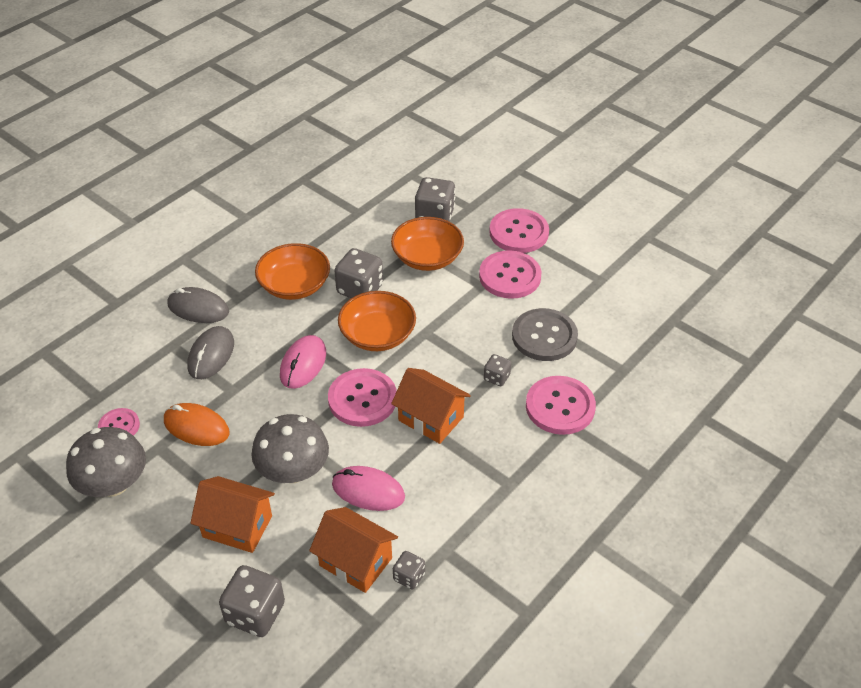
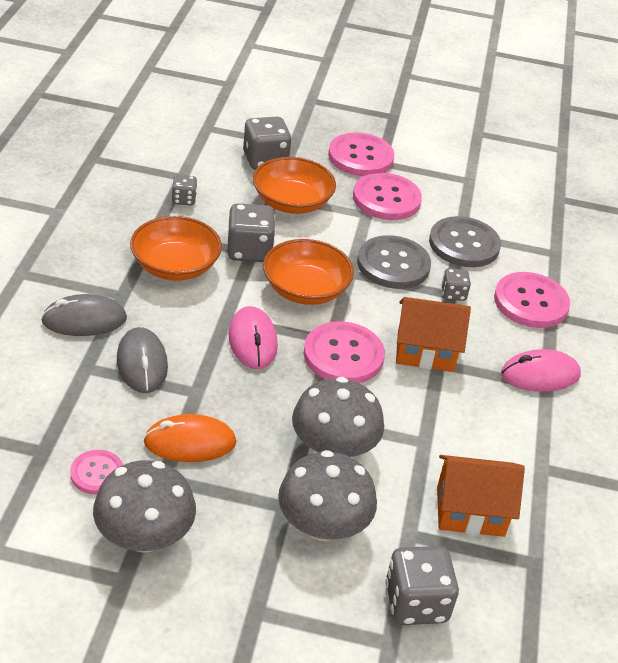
camera: 35 degrees left, 5 degrees down
orange house [191,476,275,553] -> grey mushroom [278,450,377,541]
pink mouse [332,466,405,511] -> pink mouse moved to [501,349,581,392]
grey dice [393,551,425,590] -> grey dice moved to [172,175,197,205]
none -> grey button [357,235,431,289]

